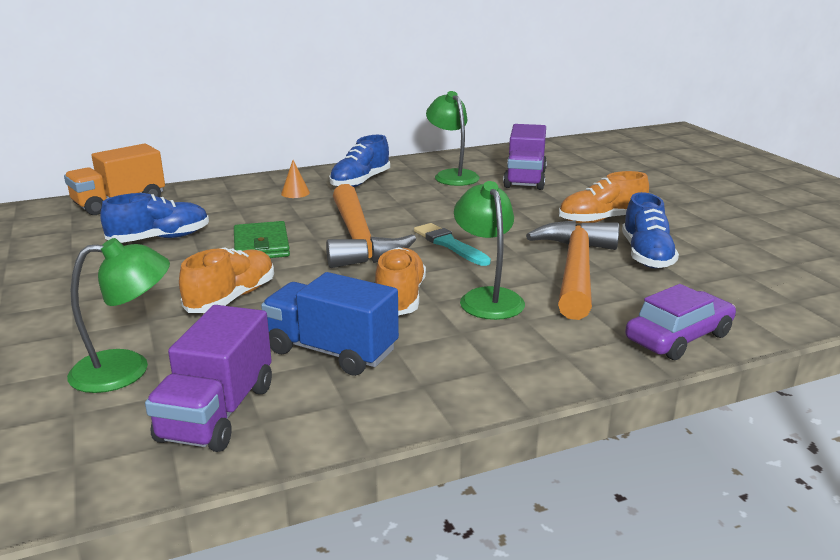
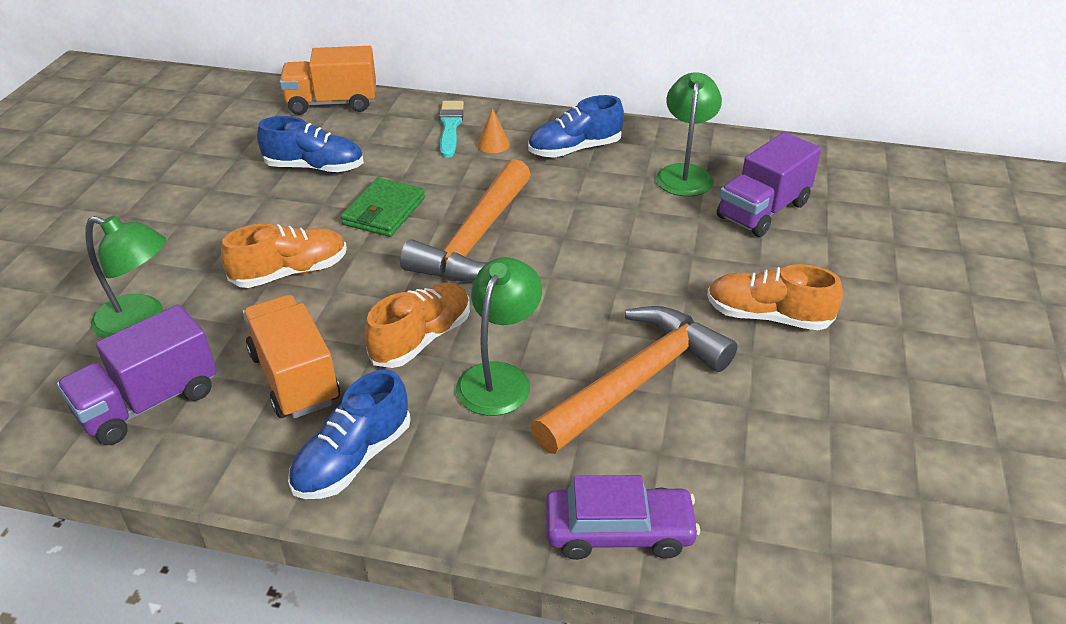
camera: 35 degrees right, 15 degrees up
blue truck [261,272,399,376] -> orange truck [242,295,340,419]
turquoise brush [414,223,491,266] -> turquoise brush moved to [439,101,464,158]
blue shoe [622,192,679,269] -> blue shoe moved to [288,370,410,499]

